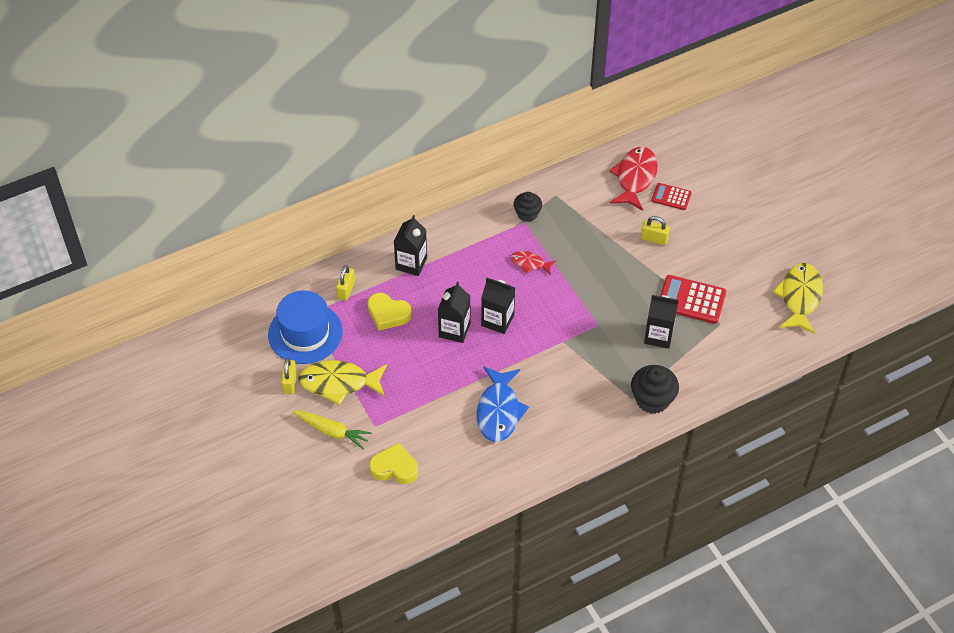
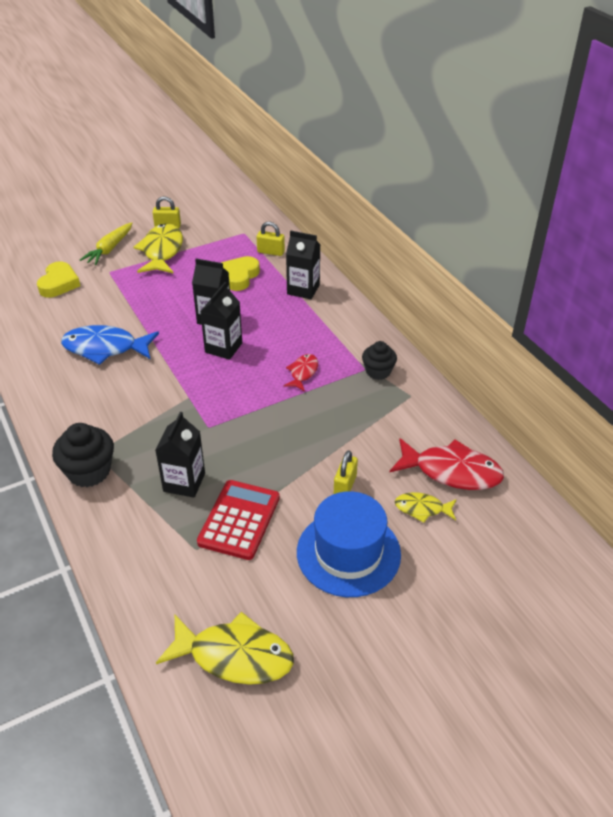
camera: 90 degrees right, 10 degrees down
blue hat [268,291,343,364] -> blue hat moved to [297,491,401,597]
red calculator [651,183,692,210] -> yellow fish [395,492,457,523]

